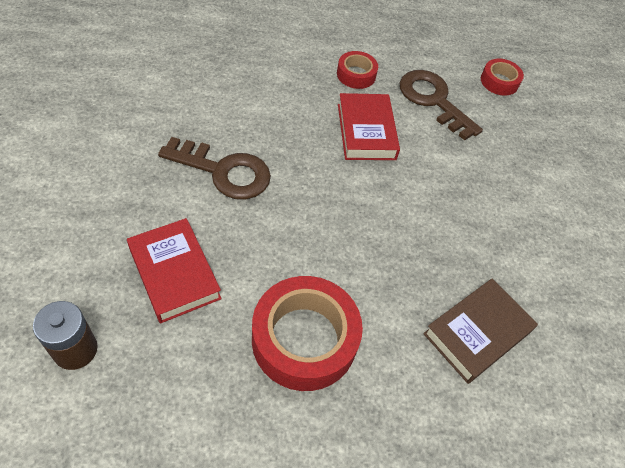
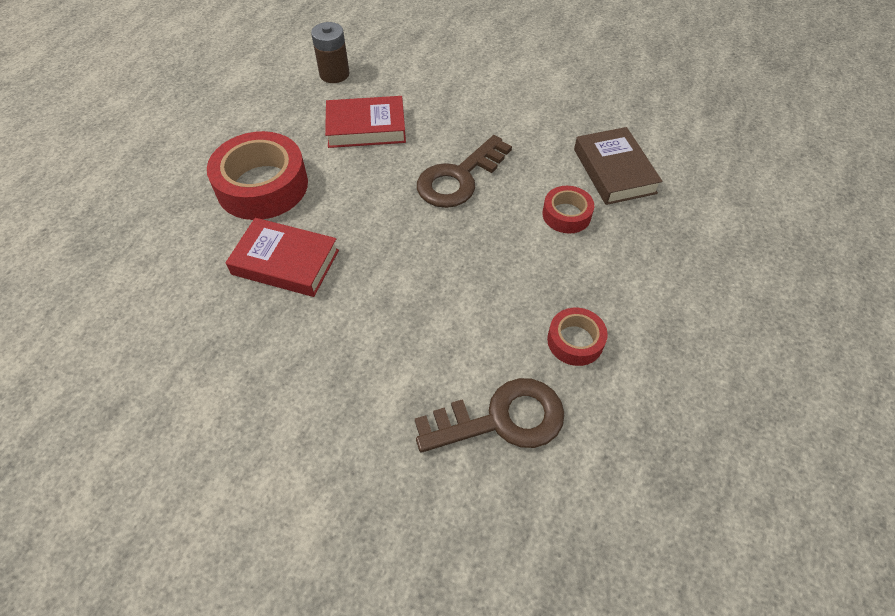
camera: 120 degrees right, 0 degrees up
red book [338,93,400,160] -> red book moved to [225,218,339,297]
brown book [423,279,538,384] -> brown book moved to [574,127,662,205]
red tape [481,59,524,96] -> red tape moved to [543,186,594,234]

